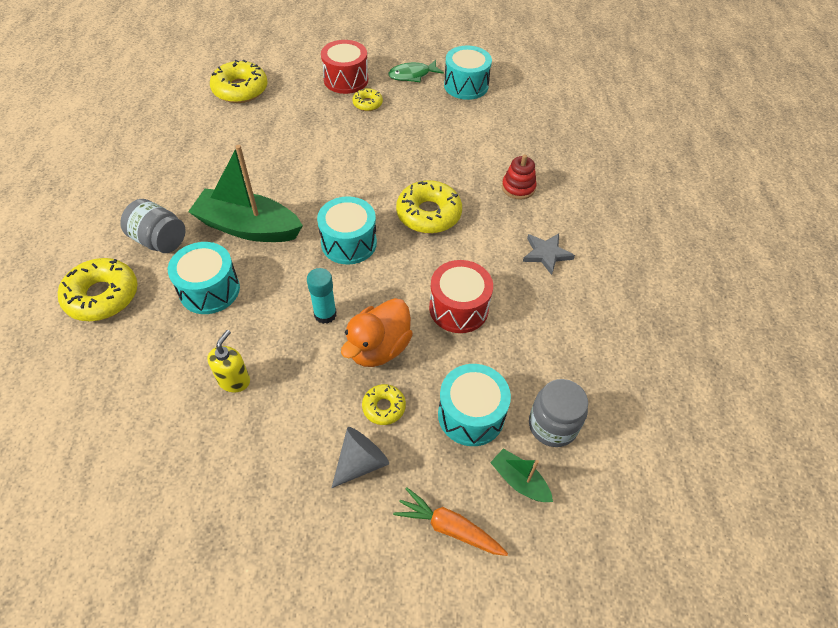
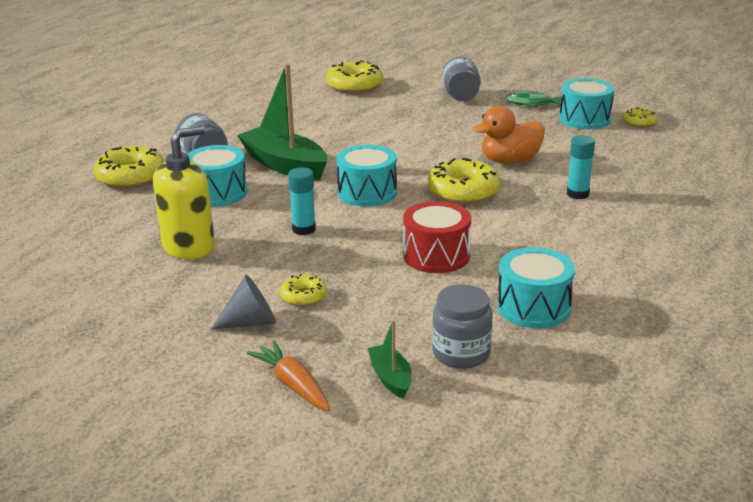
camera: 30 degrees right, 25 degrees down
yellow soap dispenser [207,330,250,393] -> yellow soap dispenser [153,126,215,259], size x1.79
red drum [321,40,368,94] -> grey jar [442,56,481,101]
orange duck [341,298,413,367] -> orange duck moved to [473,106,545,164]
yellow donut [352,88,383,111] -> yellow donut moved to [623,108,658,128]
turquoise drum [438,364,511,446] -> turquoise drum moved to [497,247,575,328]
red stacking toy [502,154,536,200] -> turquoise glue stick [567,135,595,199]
grey star [523,233,575,275] -> none

